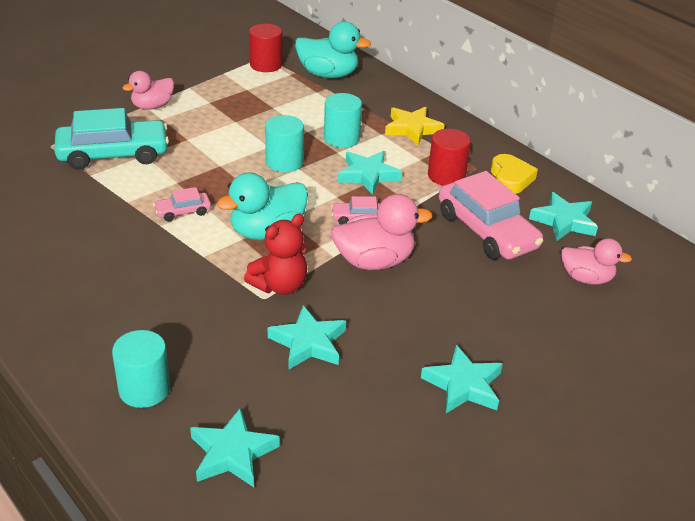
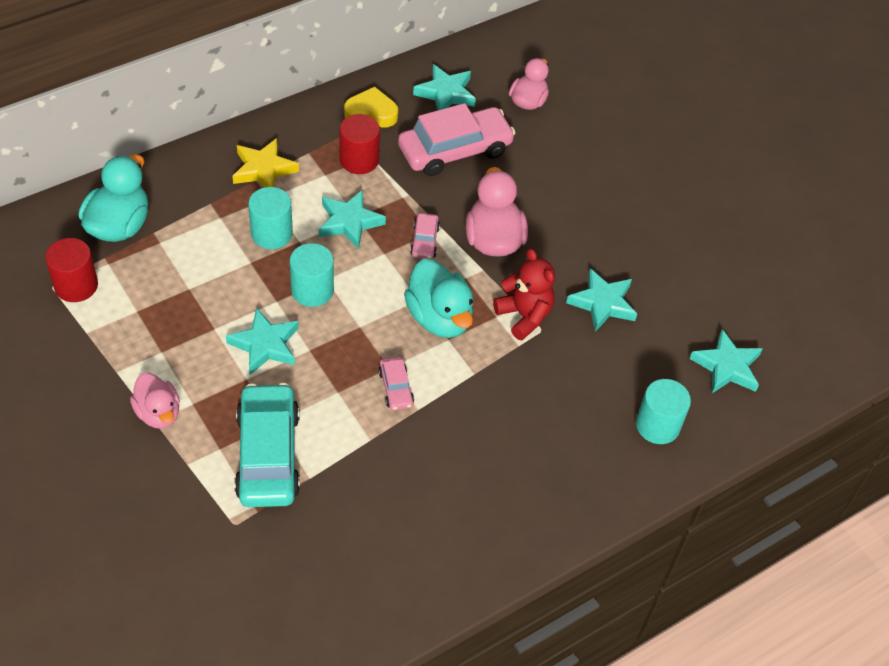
camera: 85 degrees left, 15 degrees up
turquoise star [421,345,503,413] -> turquoise star moved to [226,308,299,375]

